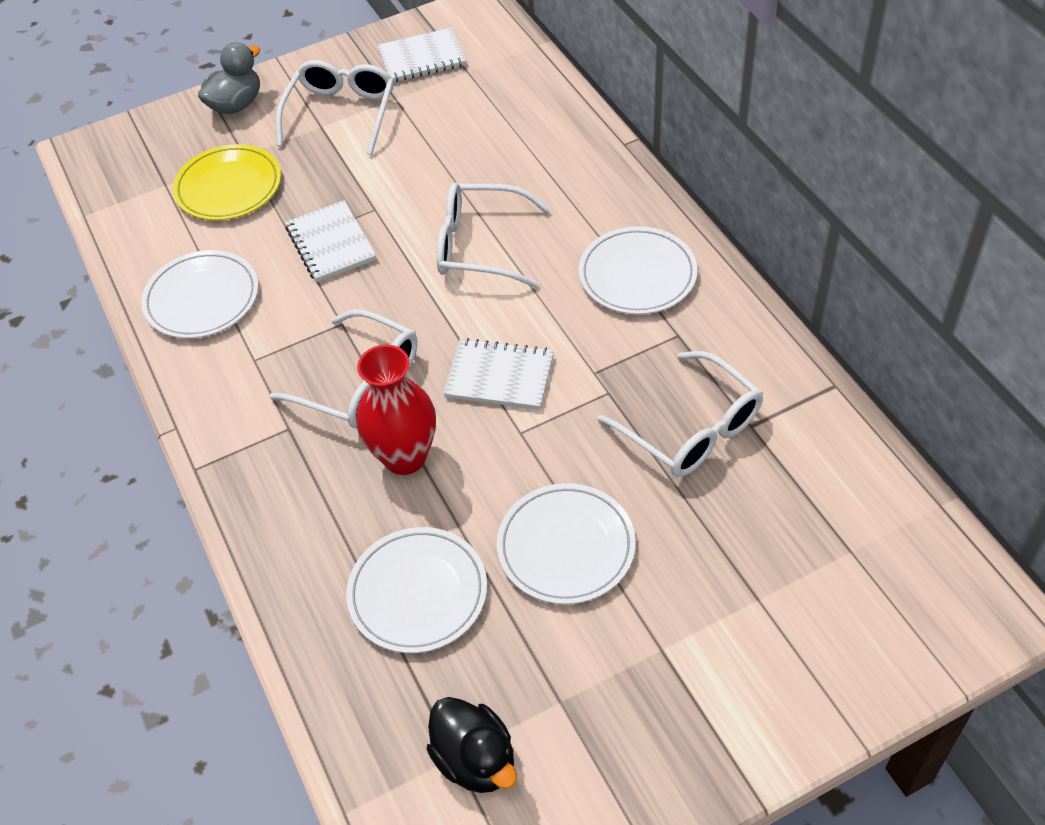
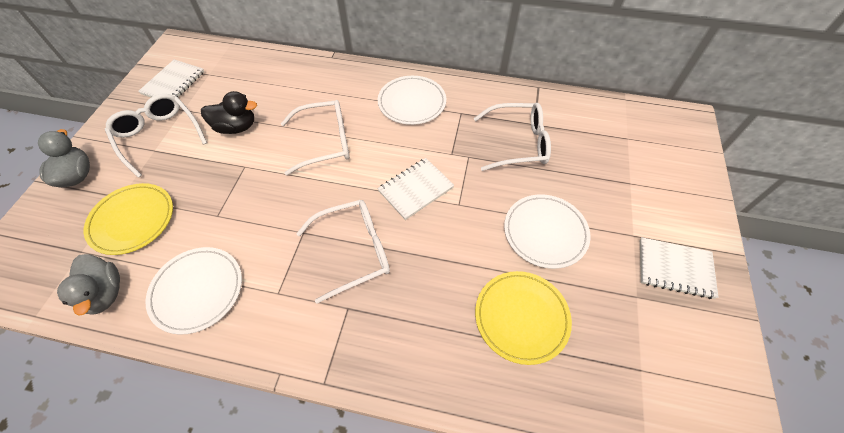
camera: 55 degrees left, 5 degrees up
white notebook [285,200,376,282] -> white notebook moved to [640,237,718,299]
white plate [346,527,487,653] -> yellow plate [475,271,572,365]
red vase [356,345,436,475] -> none
black duck [427,697,517,793] -> black duck moved to [201,91,257,134]
white glasses [436,183,551,288] -> white glasses turned 150 degrees counterclockwise [281,100,350,175]
none -> grey duck [57,254,120,316]

